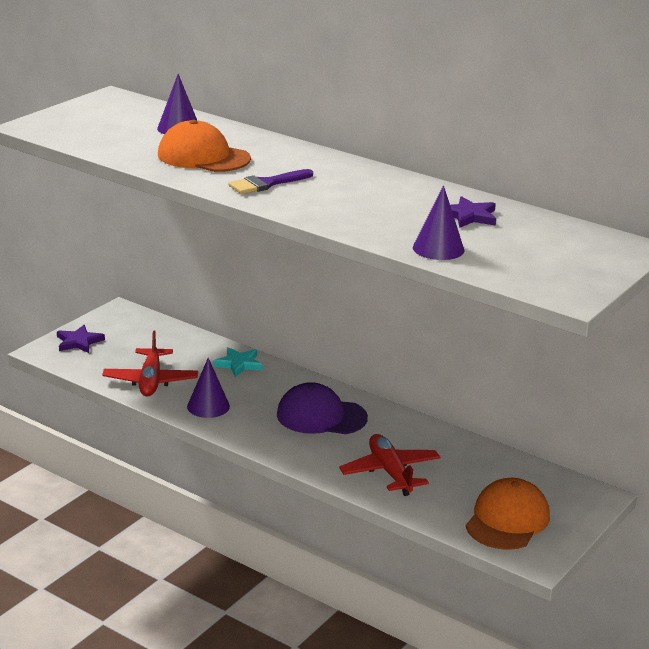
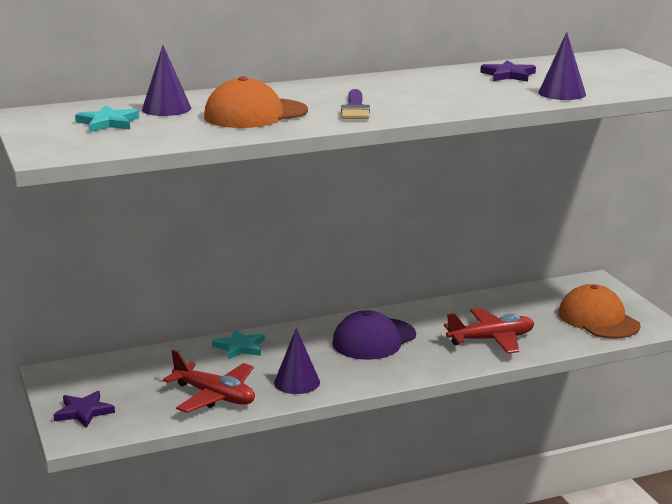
camera: 55 degrees left, 5 degrees down
red plane [339,434,441,496] -> red plane turned 150 degrees clockwise [444,308,535,354]
none -> turquoise star [75,105,139,132]

